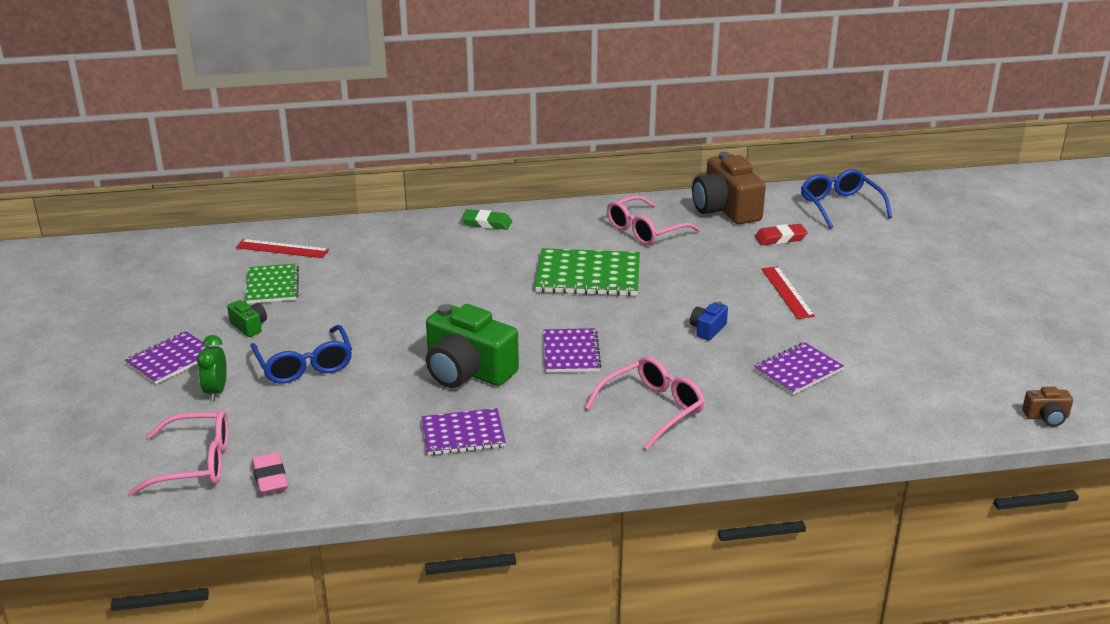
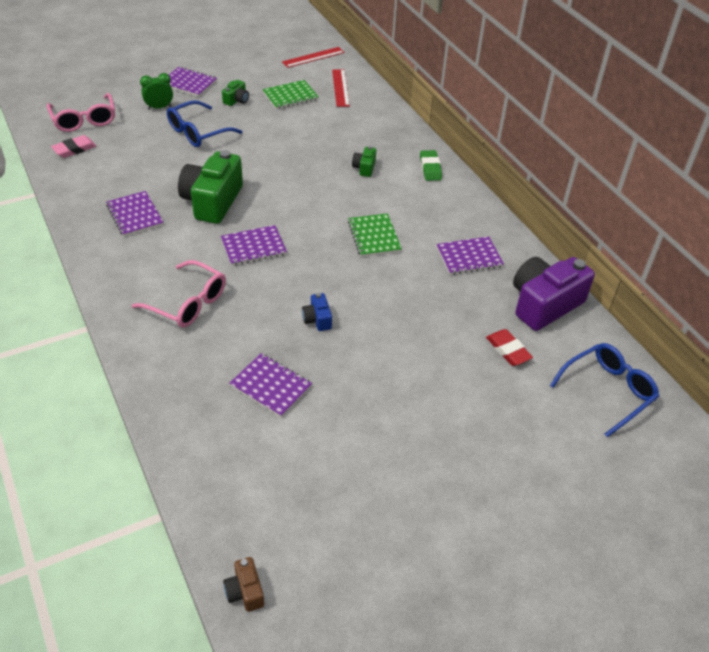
camera: 70 degrees right, 15 degrees up
green notebook [535,248,640,296] -> green notebook [348,213,402,257], size x0.64
pink glasses [607,195,700,246] -> purple notebook [437,236,504,275]
blue camera [690,302,728,340] -> blue camera turned 120 degrees counterclockwise [302,293,332,331]
brown camera [692,152,766,224] -> purple camera [513,257,595,331]
red ruler [762,266,815,319] -> red ruler moved to [282,47,345,68]
none -> green camera [352,146,376,177]

